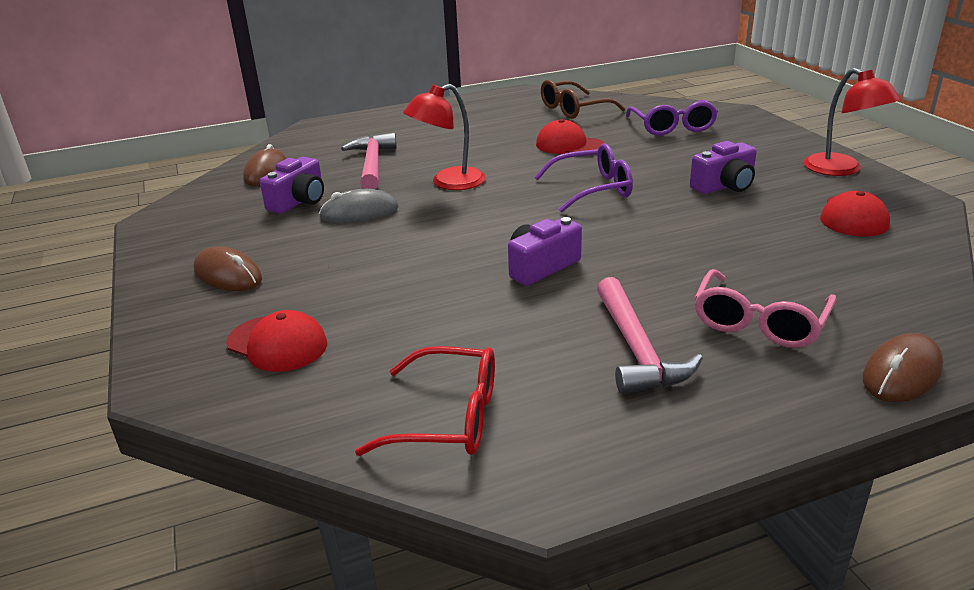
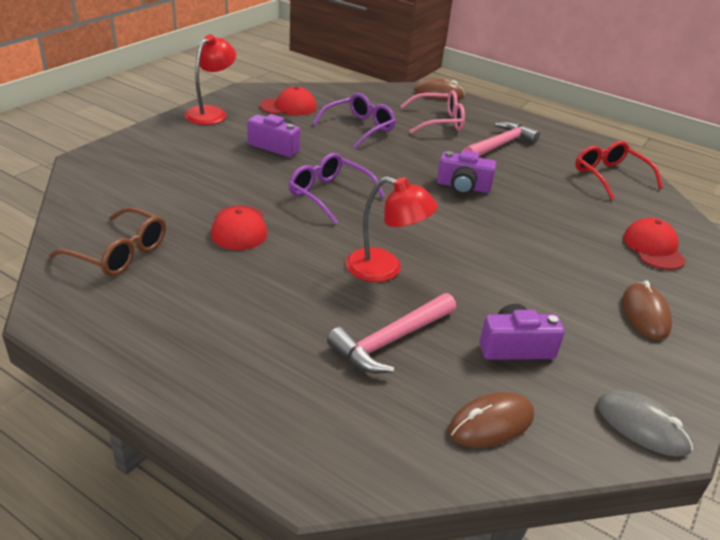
camera: 130 degrees left, 5 degrees up
grey mouse [319,189,399,223] -> grey mouse moved to [597,390,693,457]
purple glasses [626,100,718,136] -> purple glasses moved to [312,93,396,148]

